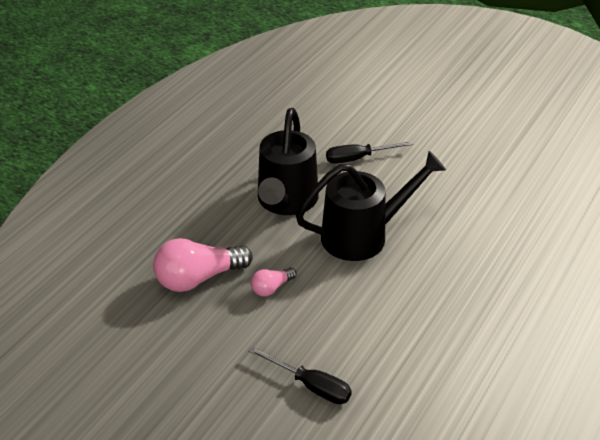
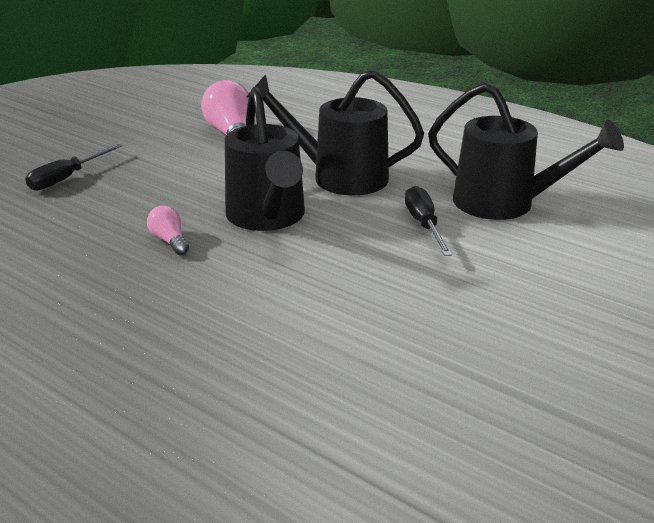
camera: 95 degrees right, 10 degrees down
pink light bulb [251,268,296,297] -> pink light bulb moved to [147,206,189,255]
none -> black watering can [428,82,624,220]

